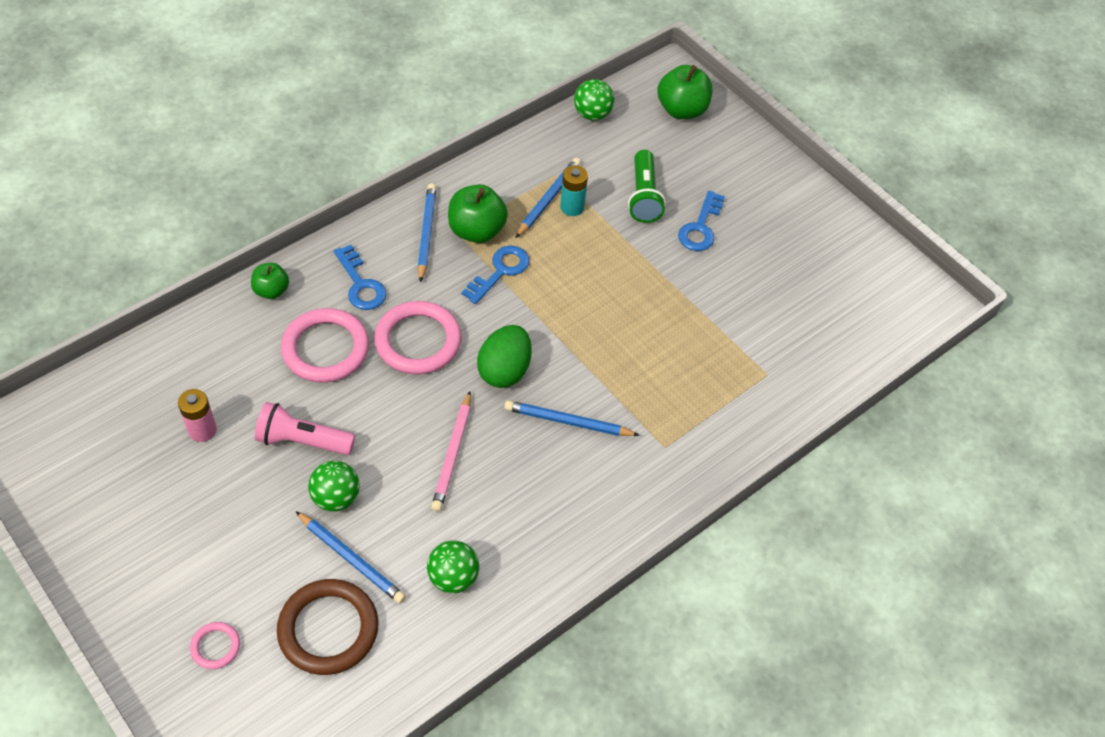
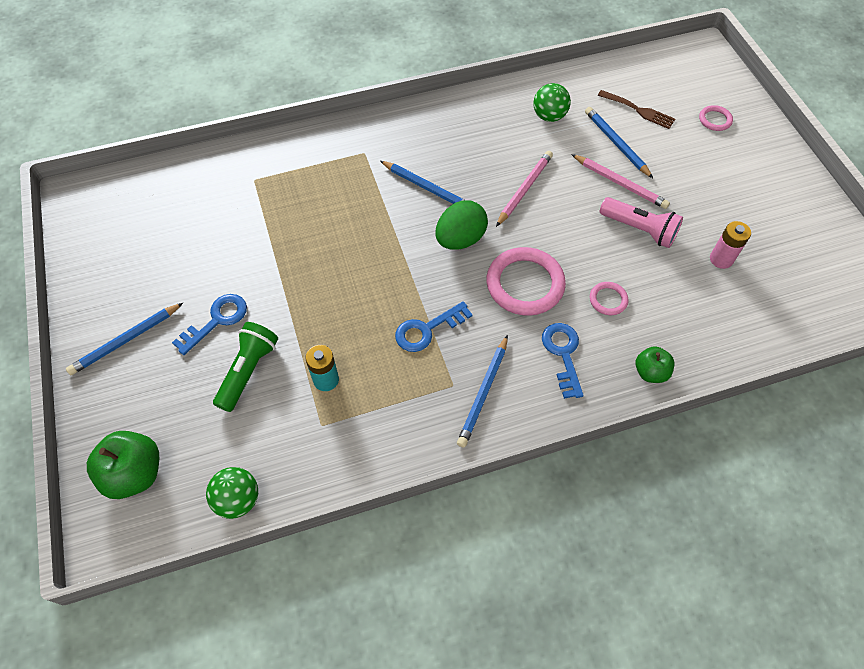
camera: 155 degrees left, 5 degrees up
brown ring [277,579,379,675] -> brown fork [598,90,675,129]
pink ring [281,308,369,383] -> pink ring [590,282,629,315], size x0.48
green ball [308,461,360,512] -> pink pencil [571,154,670,209]
green apple [448,184,508,243] -> none
blue pencil [515,158,581,238] -> blue pencil moved to [66,303,183,375]

